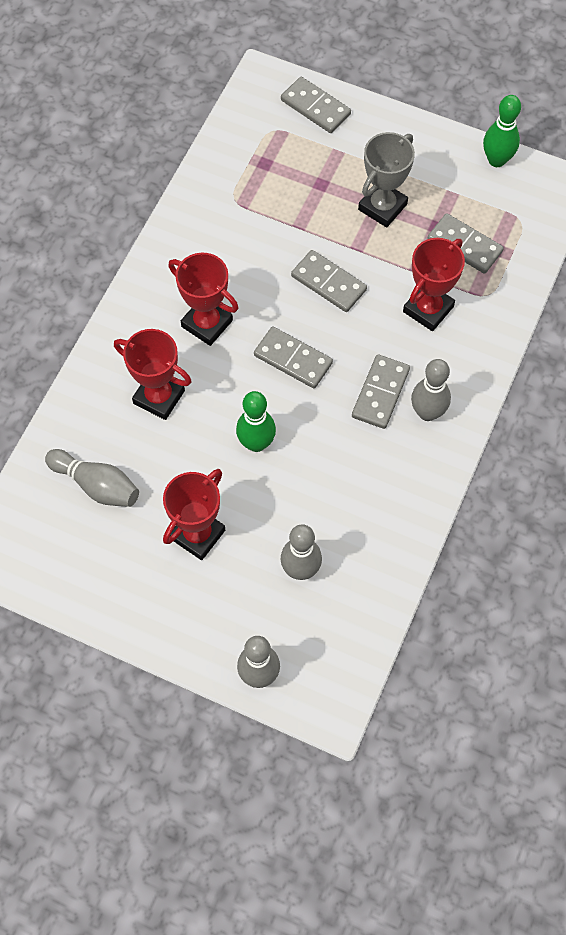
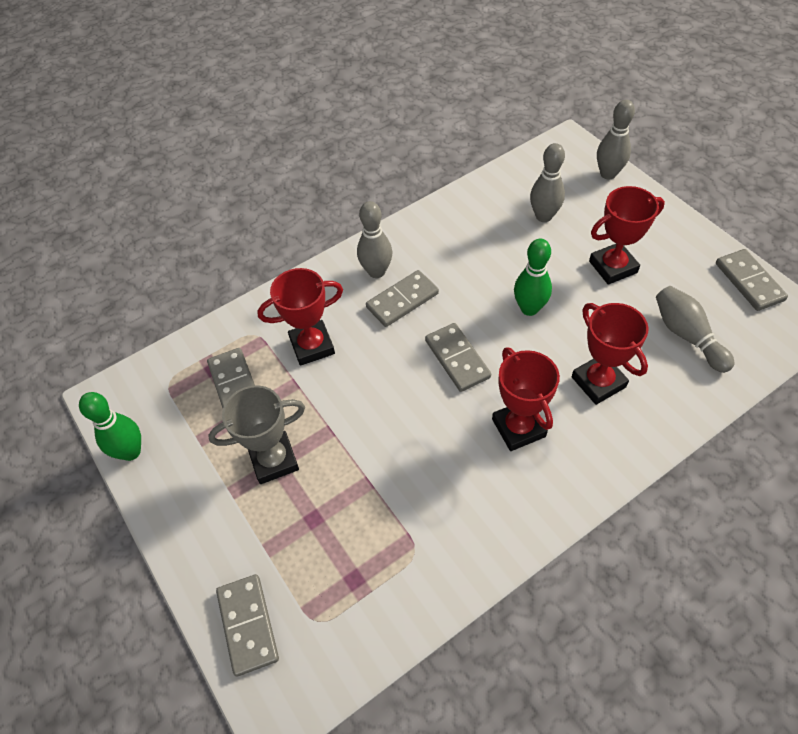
camera: 145 degrees left, 10 degrees down
grey domino [291,250,367,312] -> grey domino moved to [716,249,788,311]

